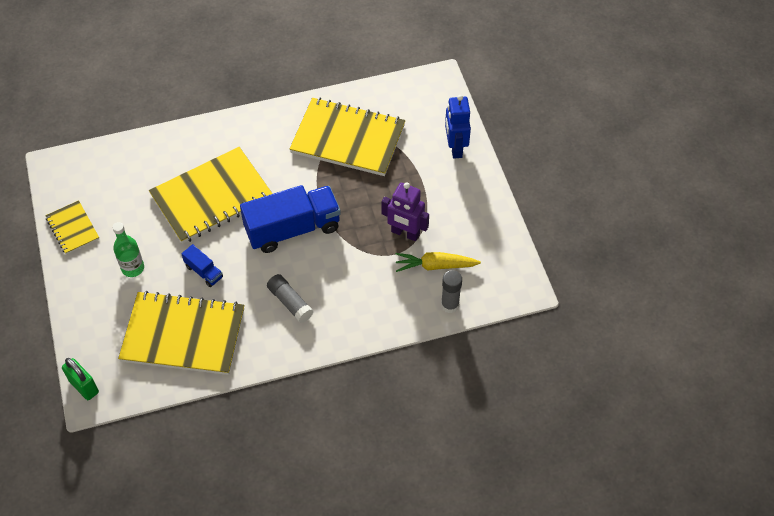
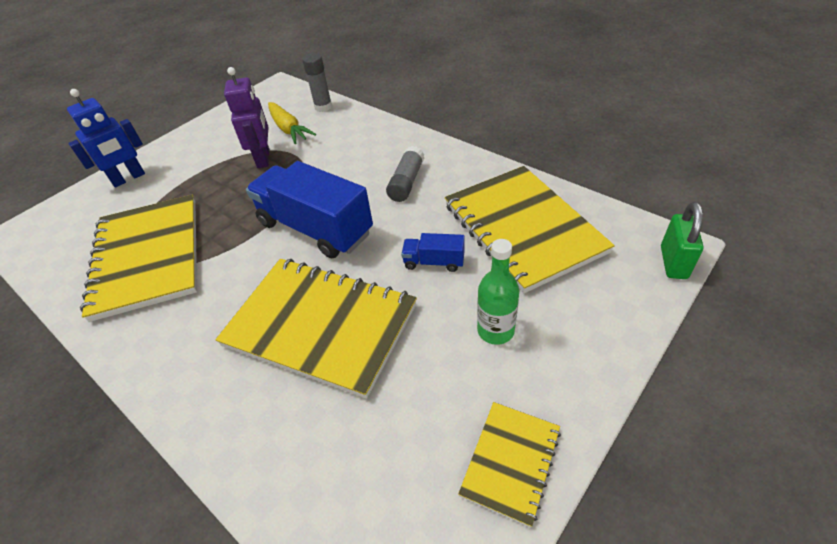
camera: 120 degrees left, 10 degrees down
blue truck [182,244,223,287] -> blue truck turned 90 degrees counterclockwise [401,233,465,272]

